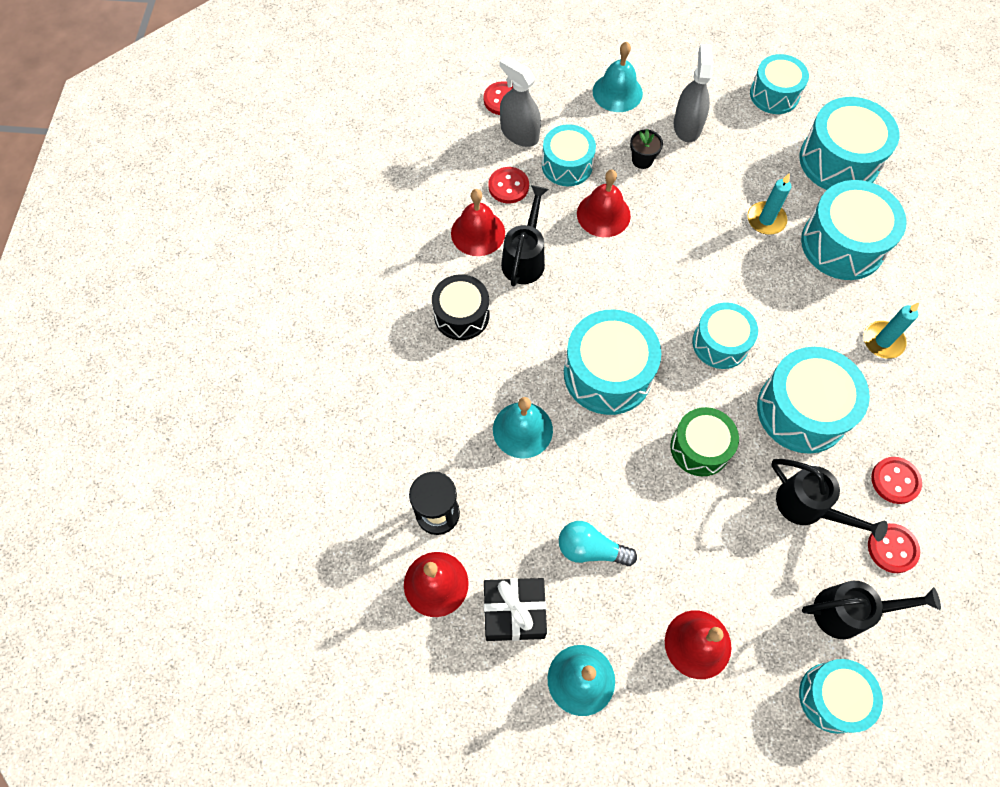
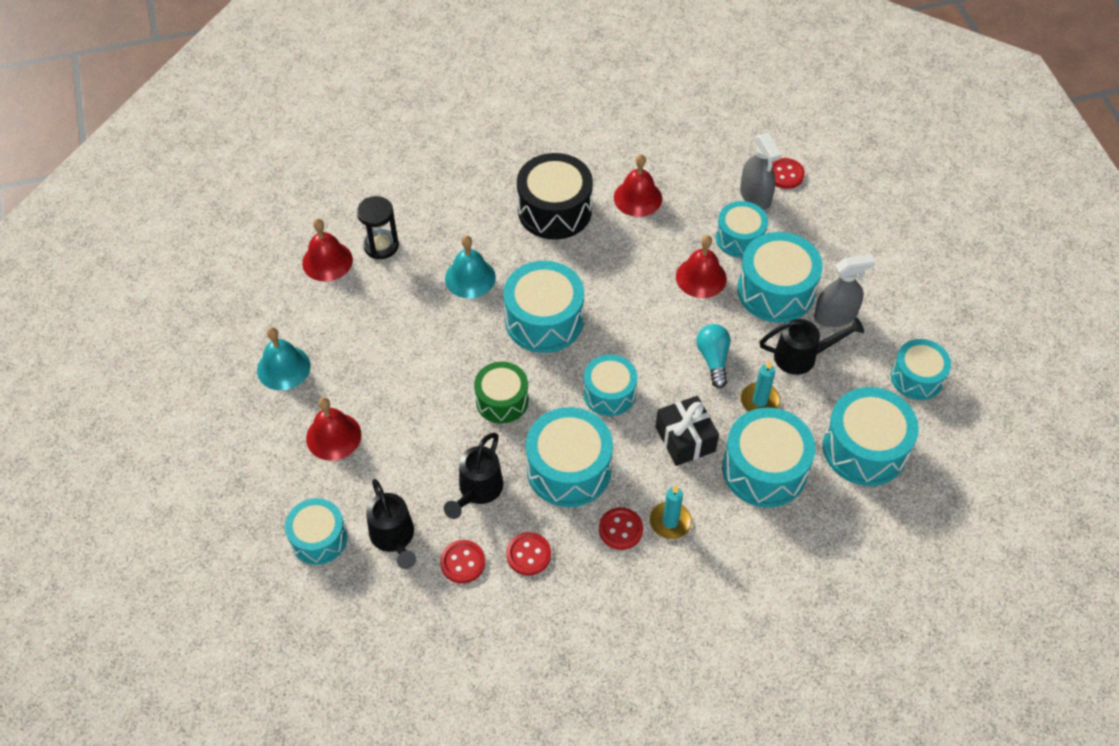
camera: 70 degrees right, 10 degrees down
black drum [432,274,489,340] -> black drum [517,153,593,240], size x1.55
black gift [484,578,547,641] -> black gift moved to [656,396,719,466]
red button [488,167,529,204] -> red button moved to [599,507,643,550]
grey spray bottle [499,56,541,147] -> grey spray bottle turned 135 degrees clockwise [740,133,782,210]
black watering can [501,185,549,286] -> black watering can moved to [759,317,864,375]
turquoise light bulb [559,521,637,566] -> turquoise light bulb moved to [696,324,731,388]
turquoise bell [593,42,643,112] -> none
black flower pot [630,129,663,169] -> turquoise drum [737,232,823,323]

